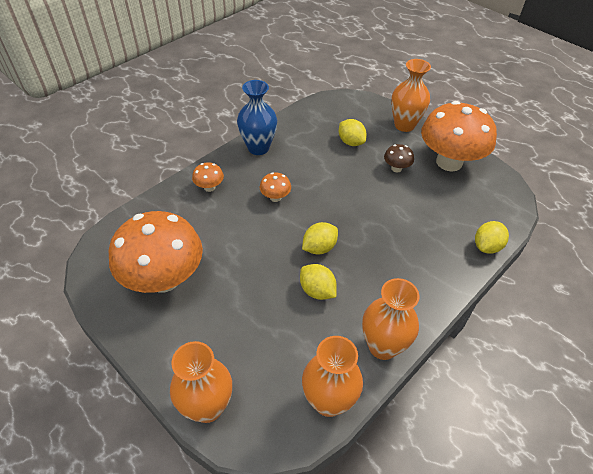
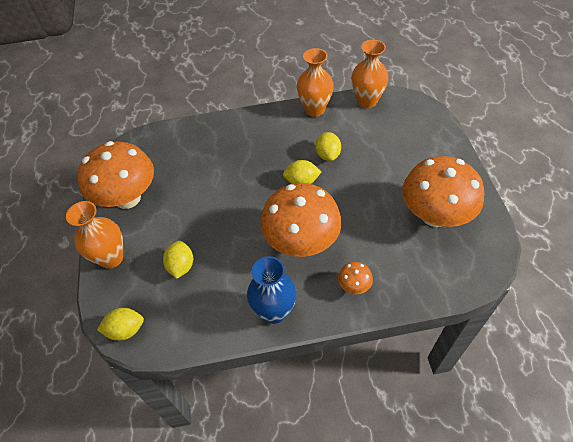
camera: 140 degrees left, 5 degrees up
orange vase [170,341,232,423] -> none
orange mushroom [260,172,291,202] -> orange mushroom [260,183,342,257], size x2.41
brown mushroom [384,144,414,173] -> none
yellow lemon [475,221,509,254] -> yellow lemon moved to [97,308,144,341]

